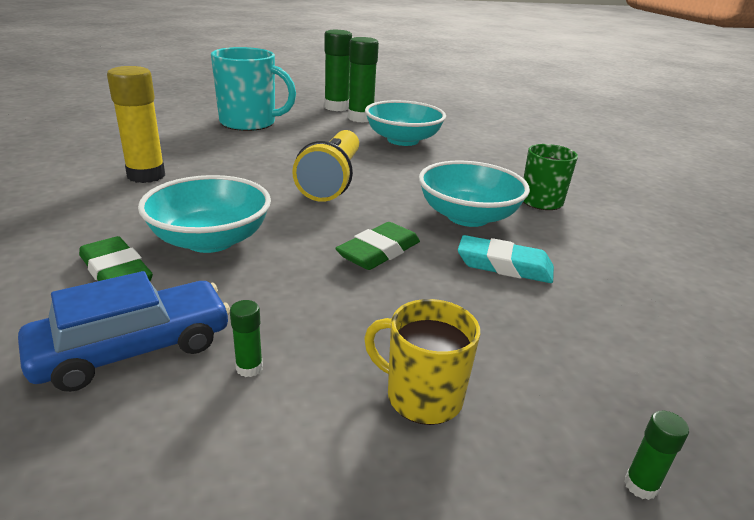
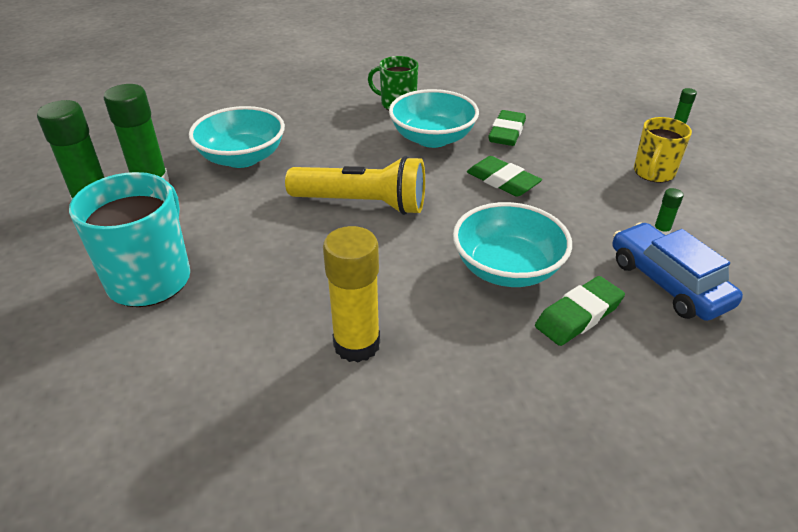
camera: 85 degrees left, 10 degrees up
turquoise eraser [458,235,554,283] -> green eraser [488,110,526,146]

